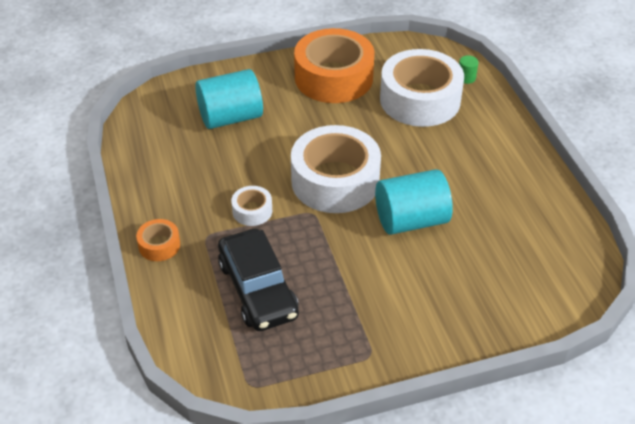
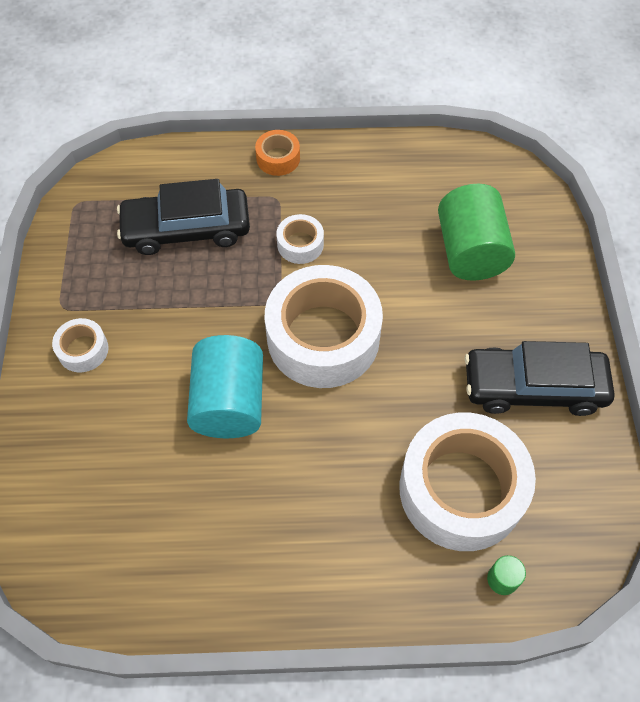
camera: 105 degrees right, 15 degrees up
turquoise cylinder [195,69,263,129] -> green cylinder [438,184,515,281]
orange tape [294,28,375,103] -> black car [464,341,615,416]
none -> white tape [52,318,109,372]

